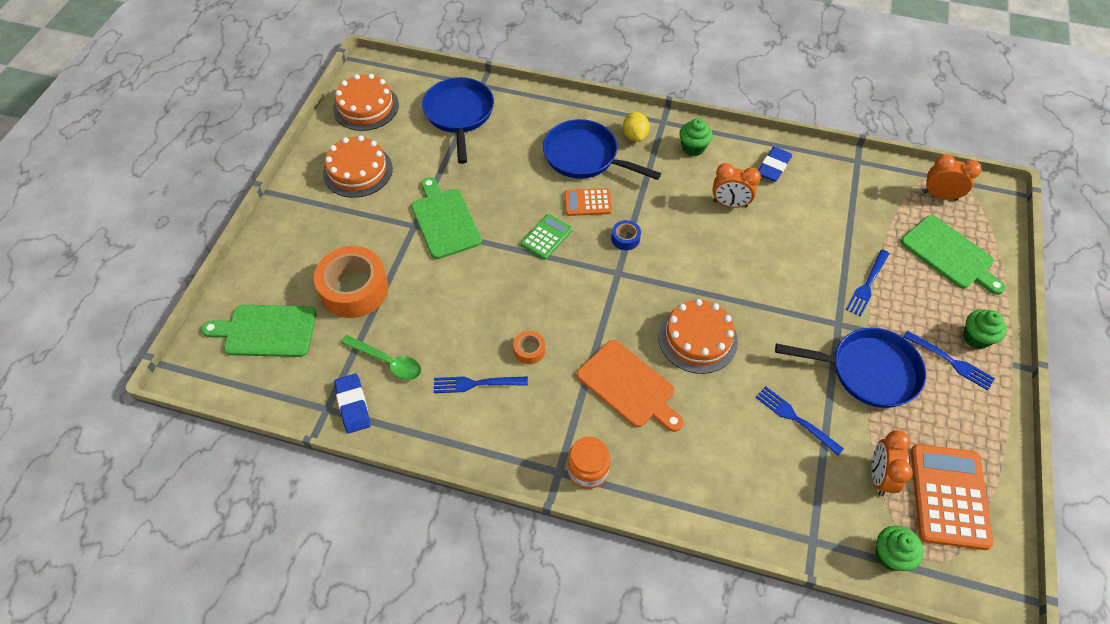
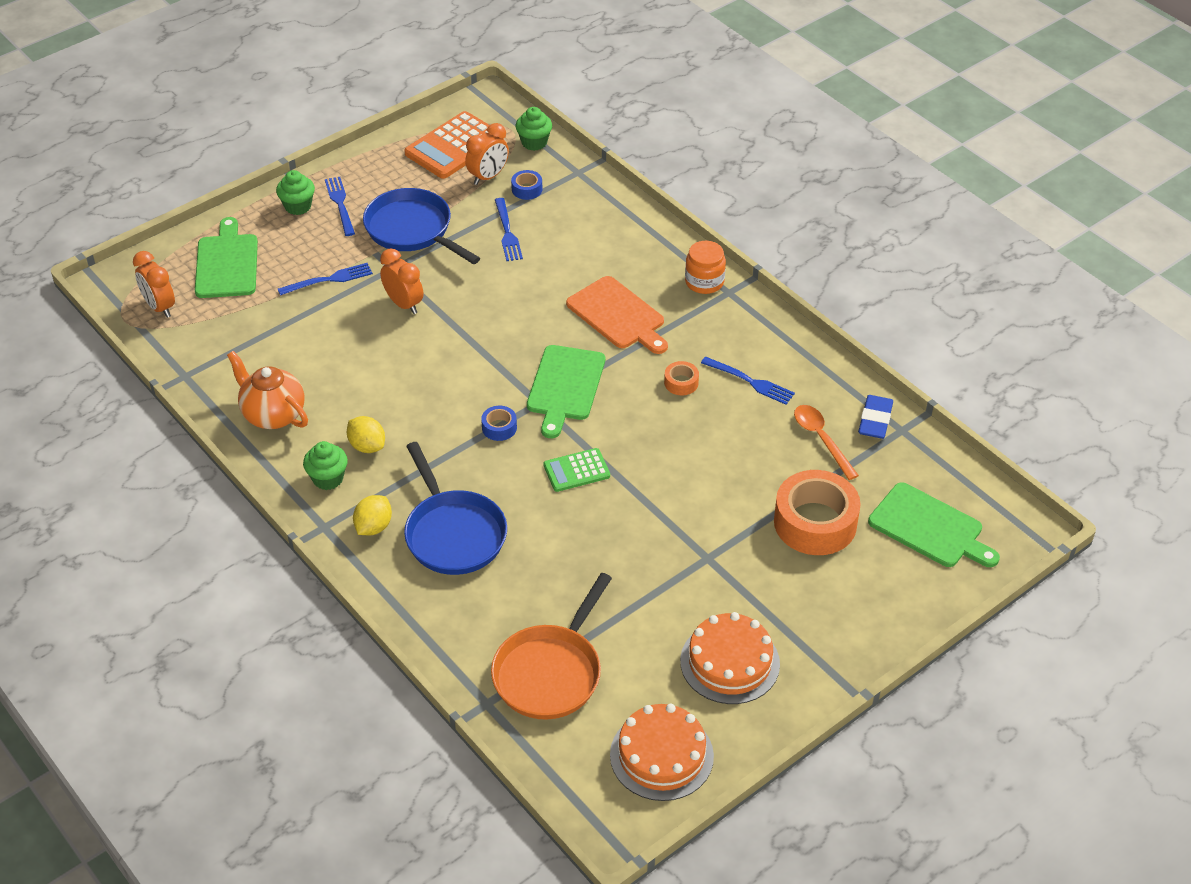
camera: 145 degrees left, 10 degrees down
green spoon [341,335,421,380] -> orange spoon [794,405,859,480]
green cutting board [411,177,482,259] -> green cutting board moved to [527,345,605,438]
blue pan [422,77,494,164] -> orange pan [491,573,612,720]
orange calculator [564,188,612,216] -> none
orange cutting board [577,340,684,432] -> orange cutting board turned 150 degrees clockwise [566,276,668,354]
orange cake [658,299,738,374] -> none
orange clock [712,163,761,208] -> orange clock moved to [380,248,423,314]
blue eraser [758,147,792,182] -> orange teapot [227,351,308,429]
none -> yellow lemon [347,416,385,453]
none -> blue tape [511,170,542,200]

